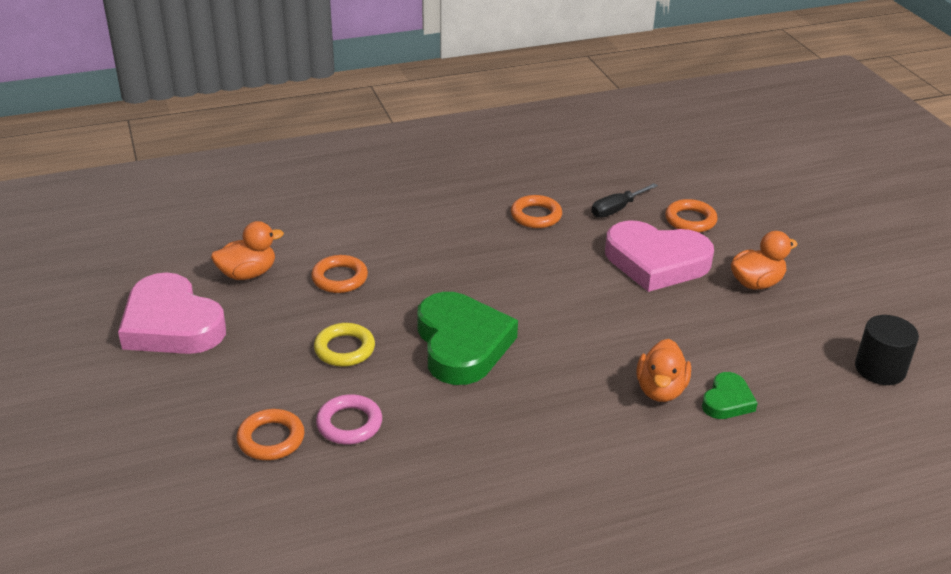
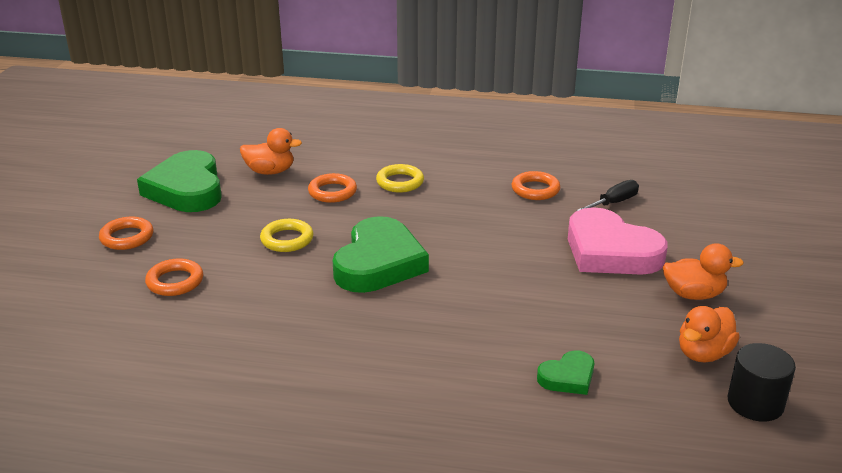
camera: 30 degrees right, 5 degrees down
pink heart [118,272,226,354] -> green heart [137,150,222,212]
pink ring [316,394,382,444] -> none
black screwdriver [591,183,658,218] -> black screwdriver turned 150 degrees clockwise [577,180,639,211]
orange duck [636,339,691,402] -> orange duck moved to [679,306,740,362]
orange ring [665,199,718,233] -> orange ring moved to [99,217,153,250]
none -> yellow ring [376,164,424,192]

